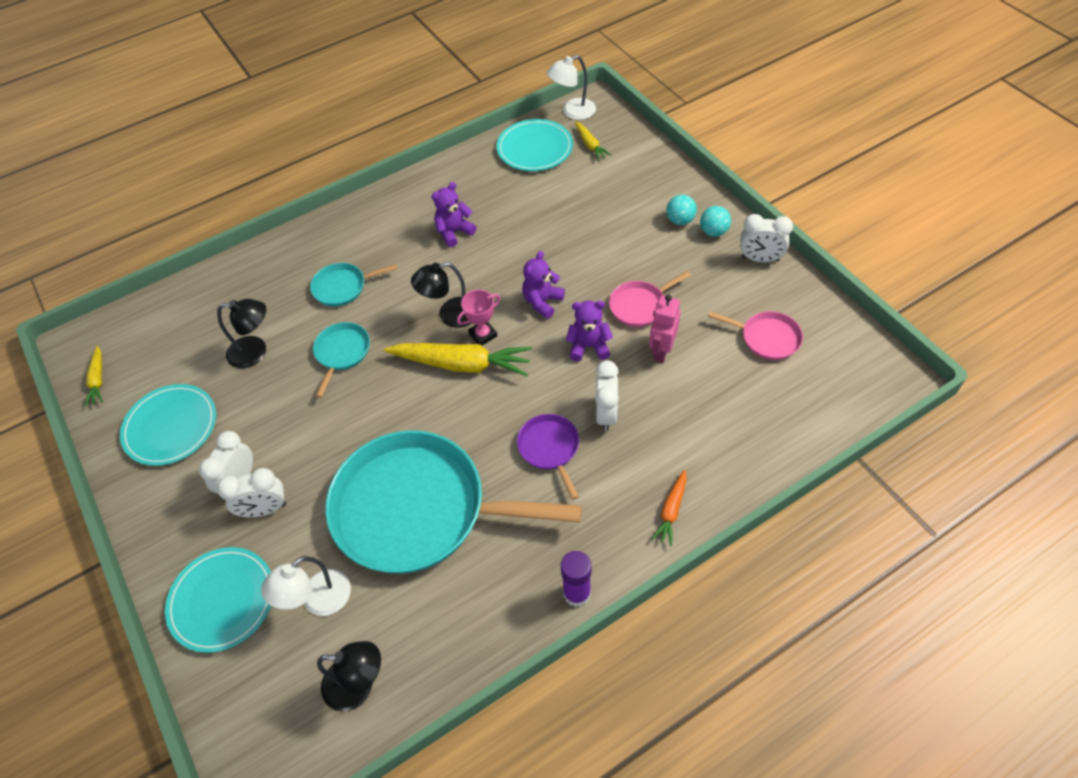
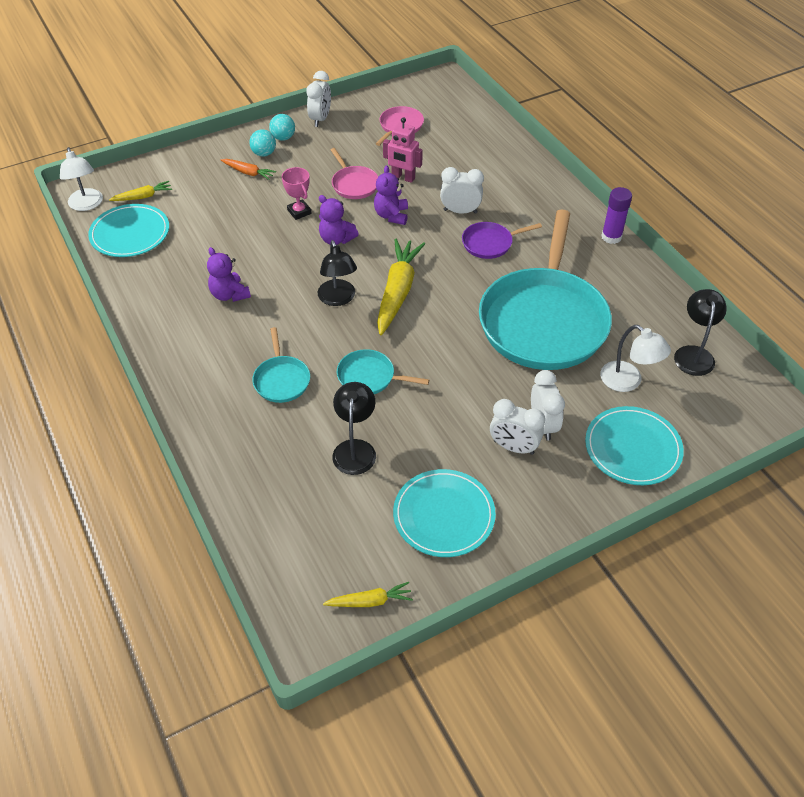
camera: 90 degrees left, 5 degrees down
pink trophy [457,290,500,346] -> pink trophy moved to [282,167,312,220]
orange carrot [652,470,687,546] -> orange carrot moved to [221,159,276,180]

